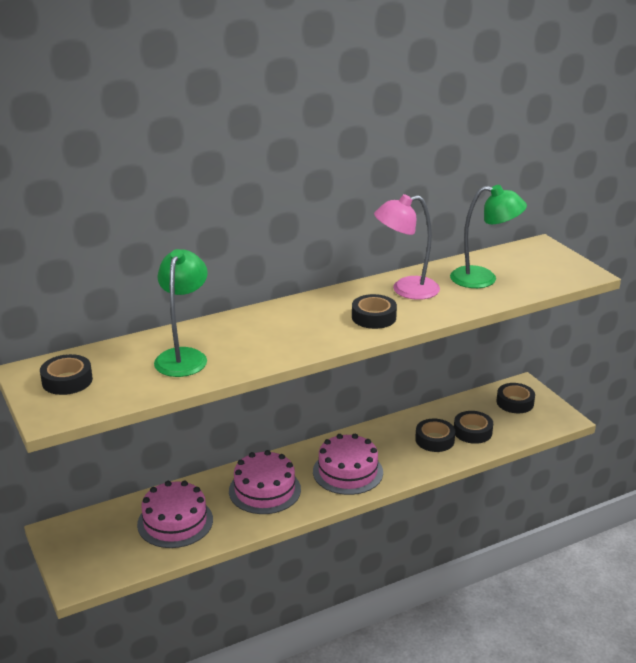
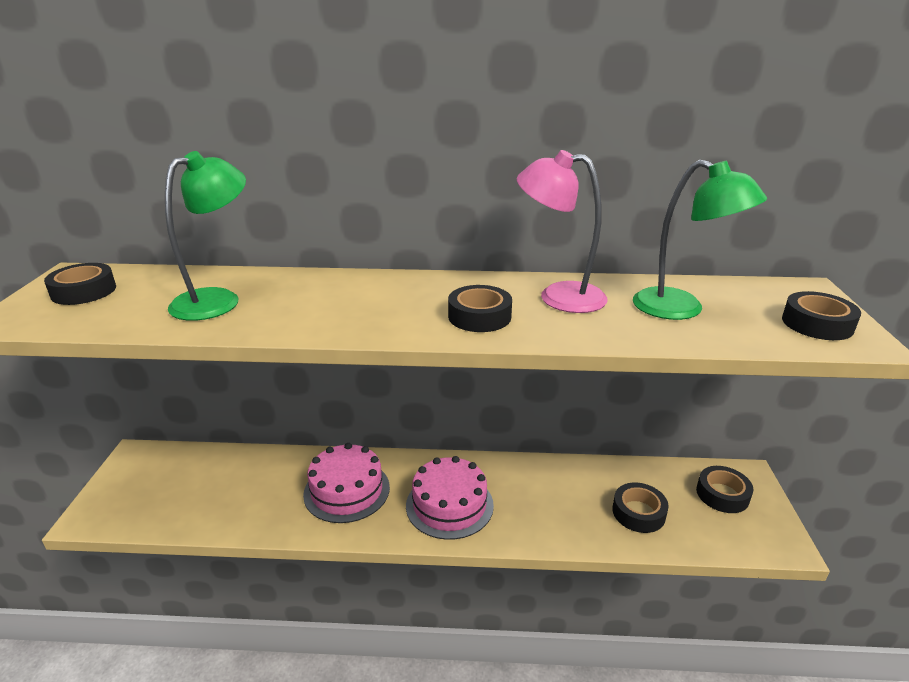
camera: 30 degrees right, 0 degrees up
pink cake [137,481,213,548] -> none
black tape [415,419,455,452] -> black tape moved to [782,291,861,340]

